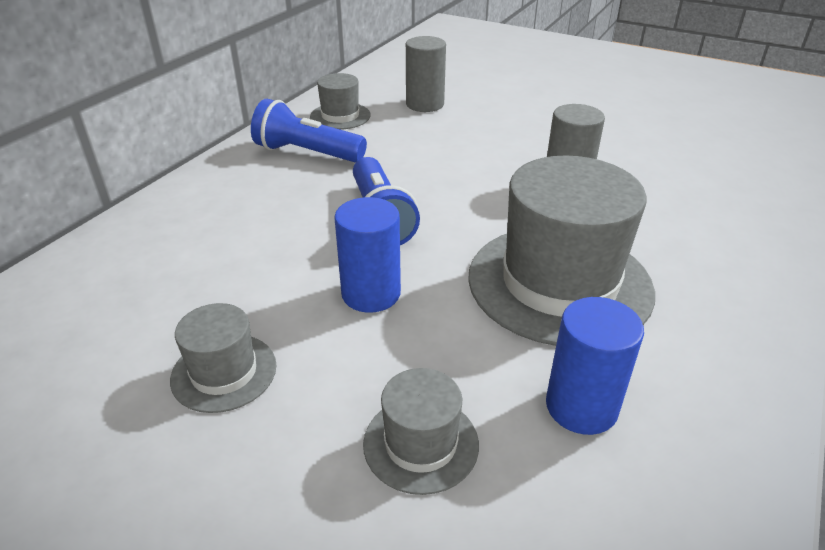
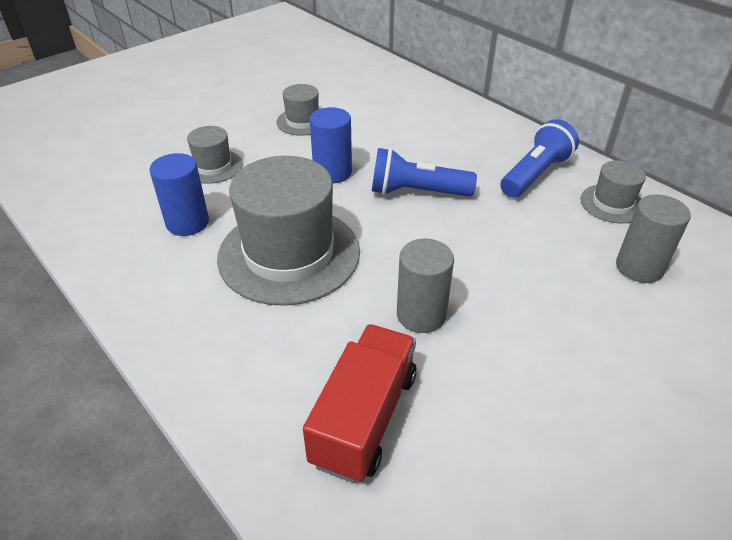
camera: 110 degrees right, 5 degrees up
none -> red truck [303,324,417,483]

